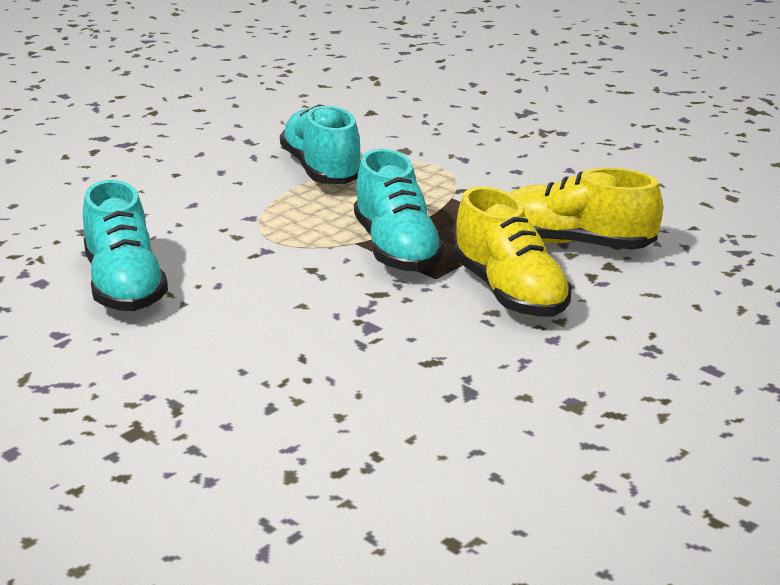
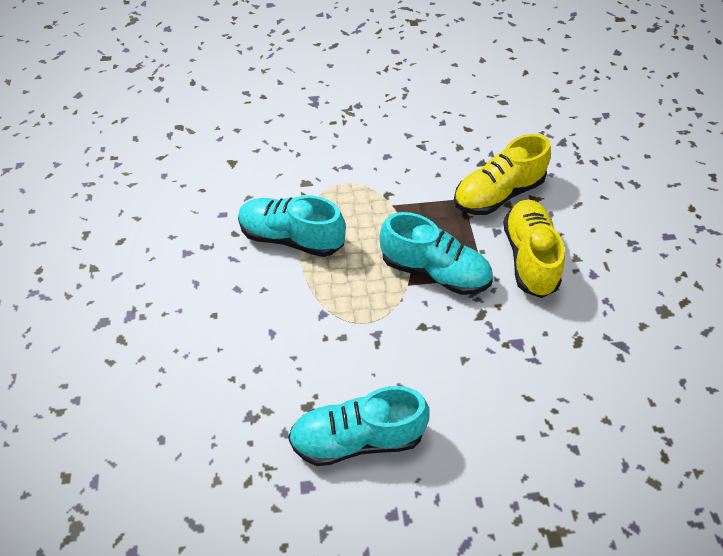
camera: 50 degrees left, 25 degrees up
turquoise shoe [83,180,168,311] -> turquoise shoe turned 150 degrees clockwise [288,386,430,466]
yellow shoe [453,186,572,317] -> yellow shoe turned 105 degrees counterclockwise [503,200,565,298]

